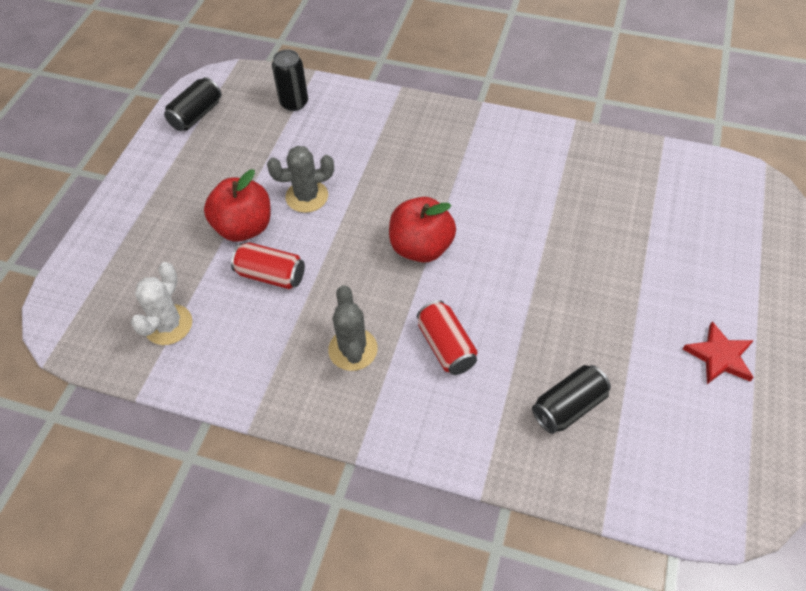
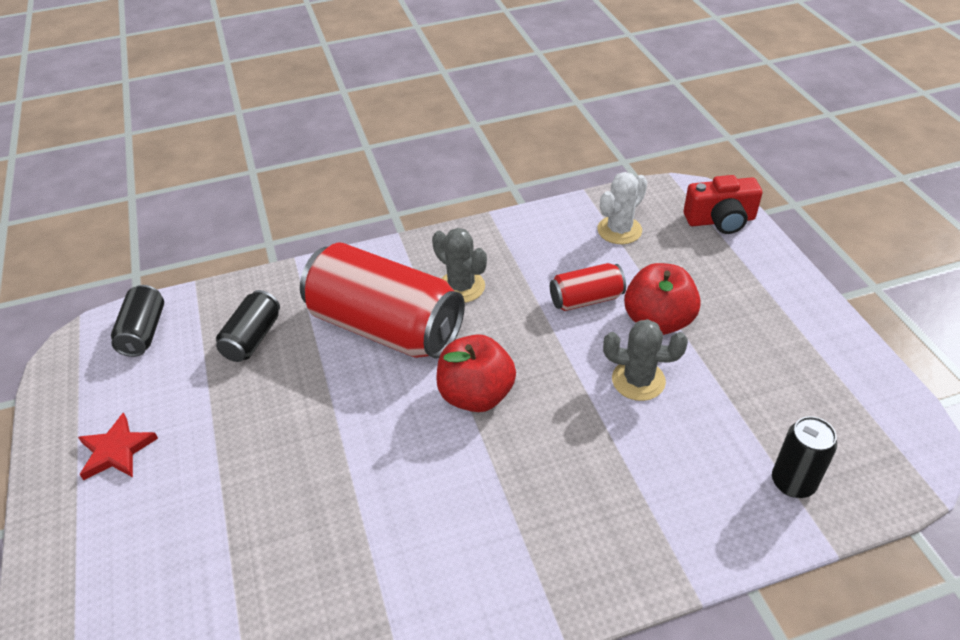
camera: 145 degrees right, 10 degrees down
white cactus [131,262,192,345] -> white cactus turned 60 degrees clockwise [597,172,647,244]
black can [164,77,222,131] -> black can moved to [111,285,164,357]
grey cactus [267,146,334,213] -> grey cactus turned 60 degrees clockwise [603,319,688,401]
red can [417,300,478,375] -> red can [300,243,465,359], size x2.11
none -> red camera [684,175,762,234]

